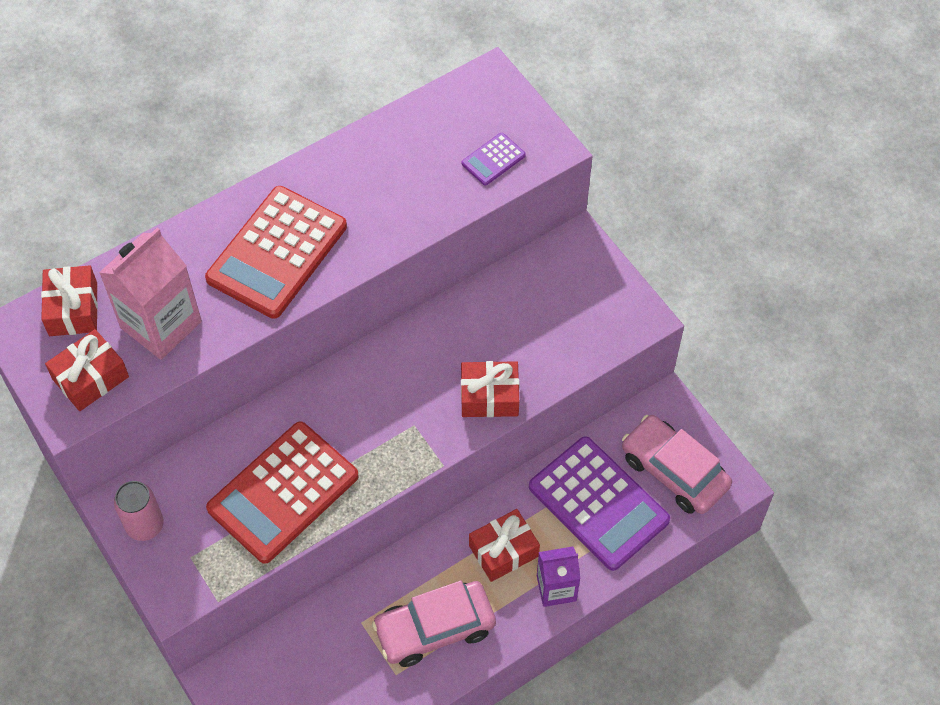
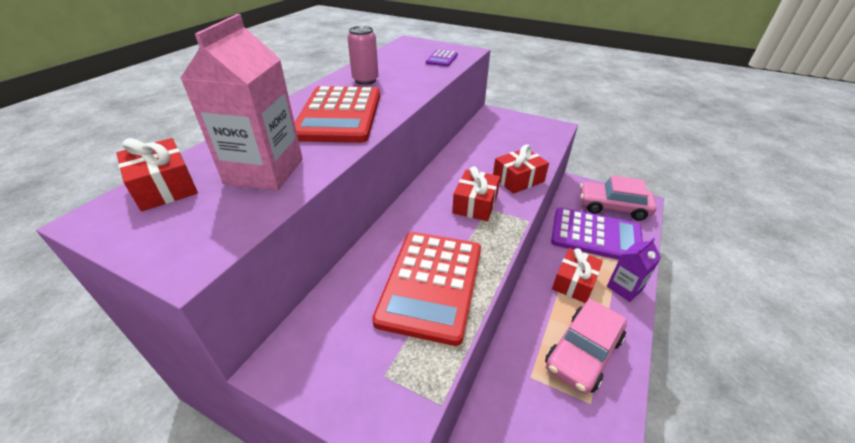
camera: 30 degrees left, 20 degrees down
red gift [45,329,129,411] -> red gift moved to [452,166,500,221]
pink can [114,481,164,541] -> pink can moved to [347,26,379,85]

